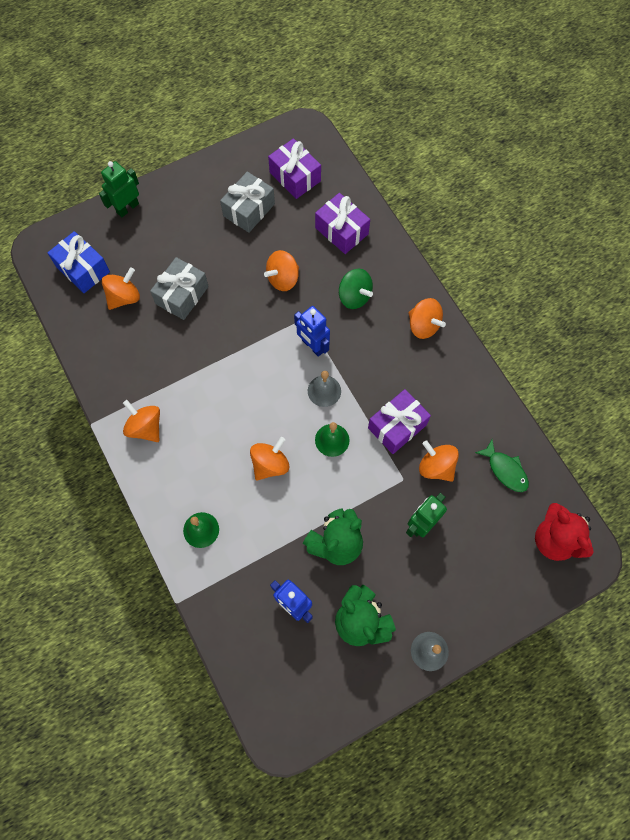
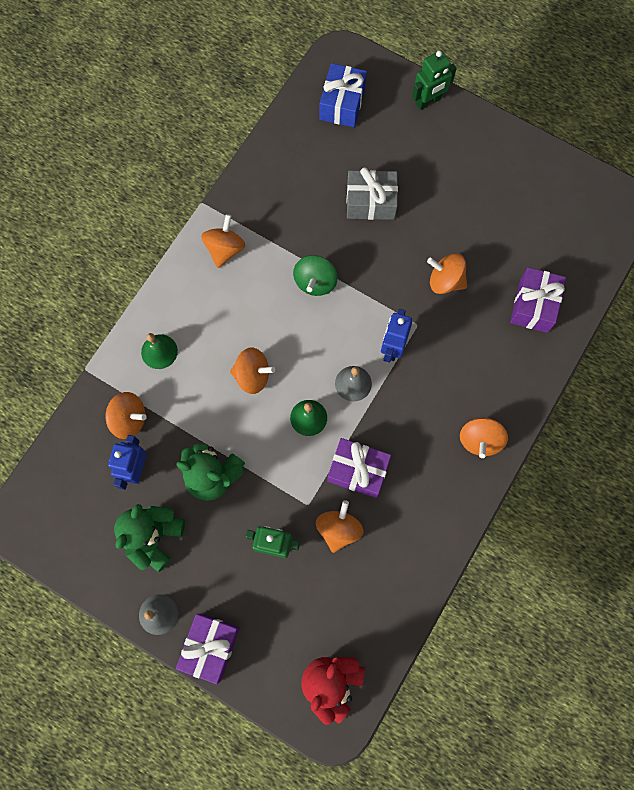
camera: 60 degrees right, 5 degrees up
green robot [99,161,139,217] -> green robot turned 135 degrees clockwise [412,51,457,110]
orange spinning top [102,267,140,310] -> orange spinning top moved to [105,392,147,439]
grey gift [220,172,275,233] -> none
purple gift [268,138,321,199] -> purple gift moved to [176,614,240,684]
green spinning top [339,269,373,309] -> green spinning top moved to [293,255,338,296]
green fish [475,439,529,492] -> none

